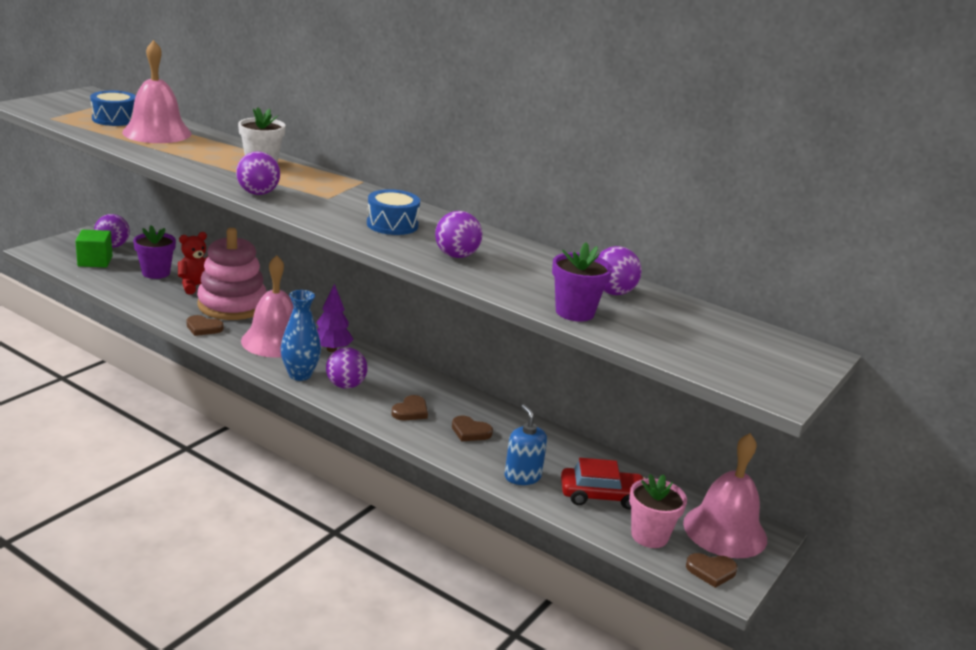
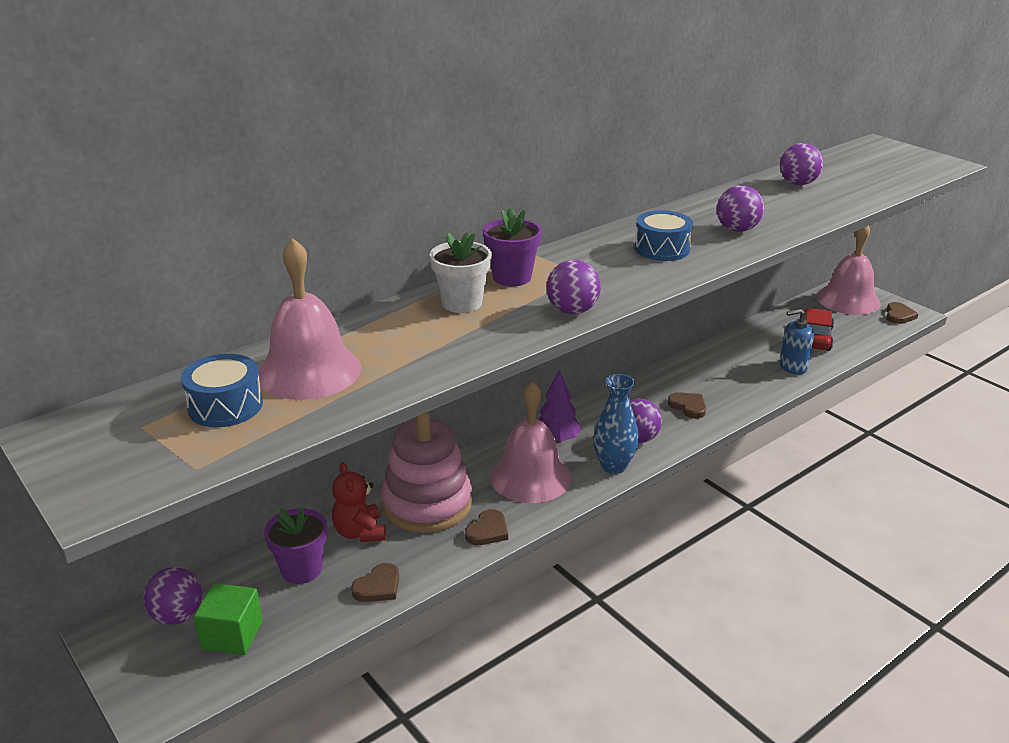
camera: 70 degrees left, 5 degrees up
brown heart [452,416,493,441] -> brown heart moved to [351,563,399,602]
purple flower pot [552,242,612,322] -> purple flower pot moved to [483,207,542,286]
pink flower pot [629,474,687,548] -> none

